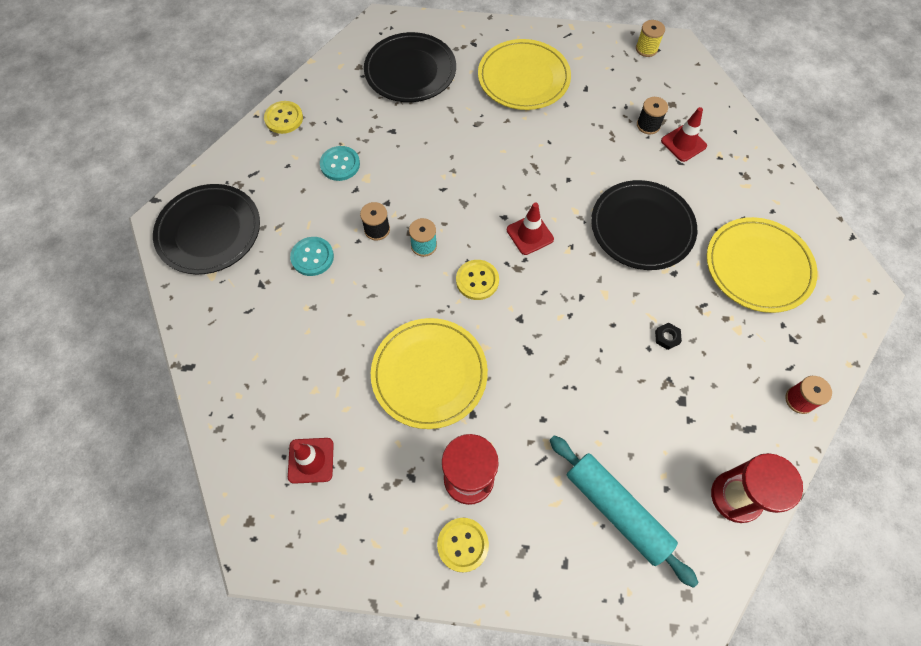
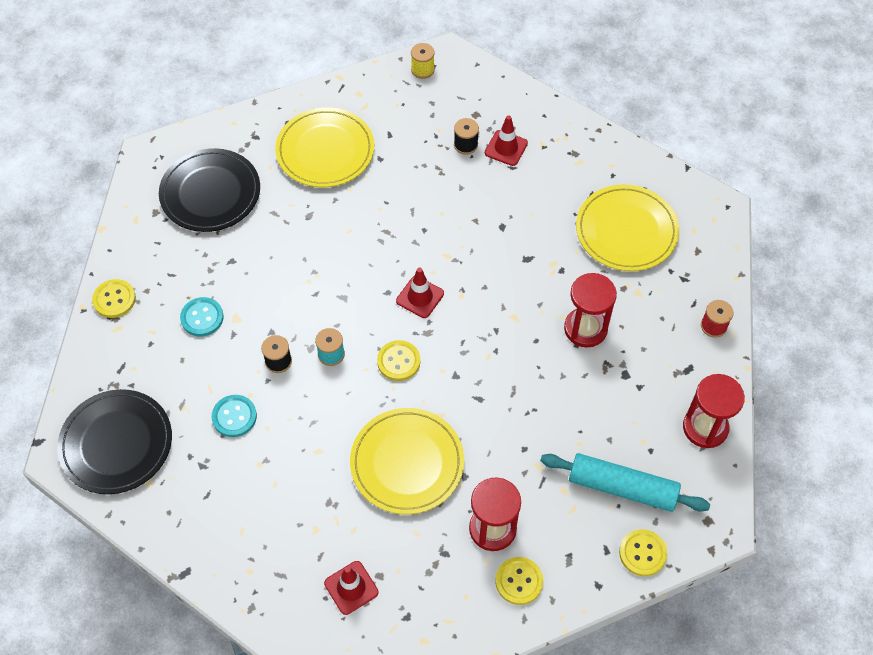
camera: 30 degrees left, 5 degrees down
black plate [591,180,697,270] -> none
black nut [655,323,682,350] -> red hourglass [564,273,617,348]
none -> yellow button [619,529,667,576]

